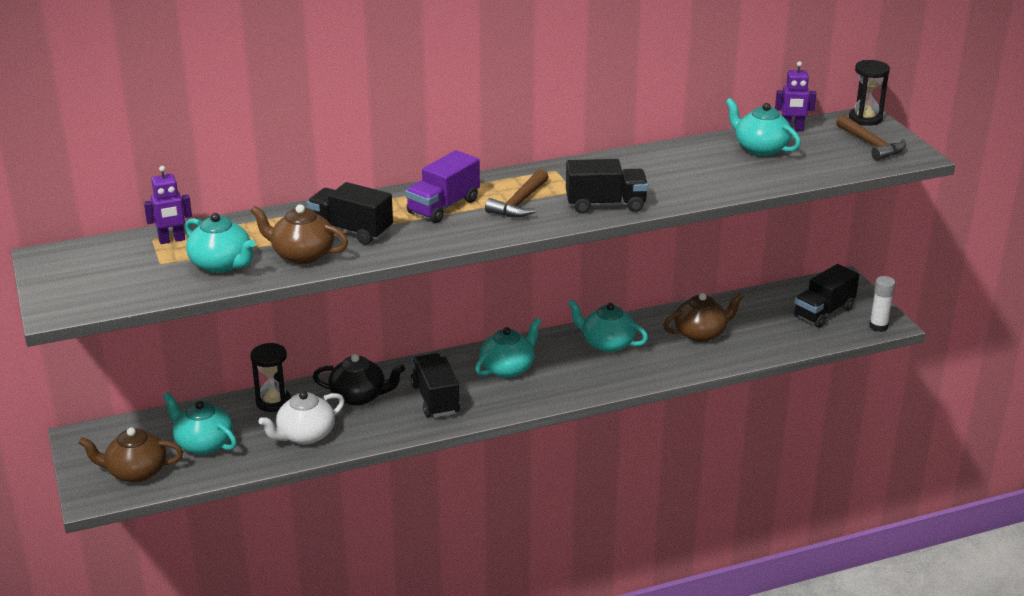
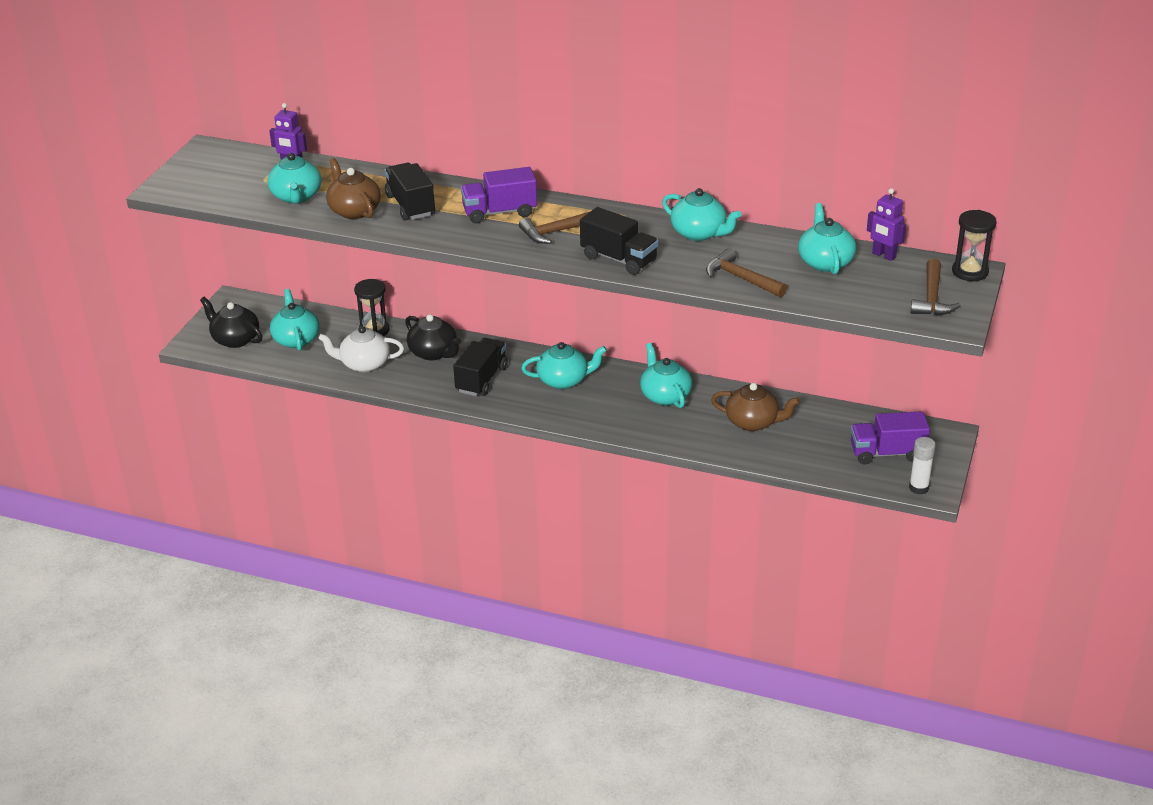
camera: 40 degrees right, 5 degrees up
brown teapot [79,427,183,482] -> black teapot [200,297,262,348]
black truck [793,264,859,328] -> purple truck [851,411,930,465]
none -> turquoise teapot [662,188,742,241]
none -> brown hammer [706,248,787,297]

